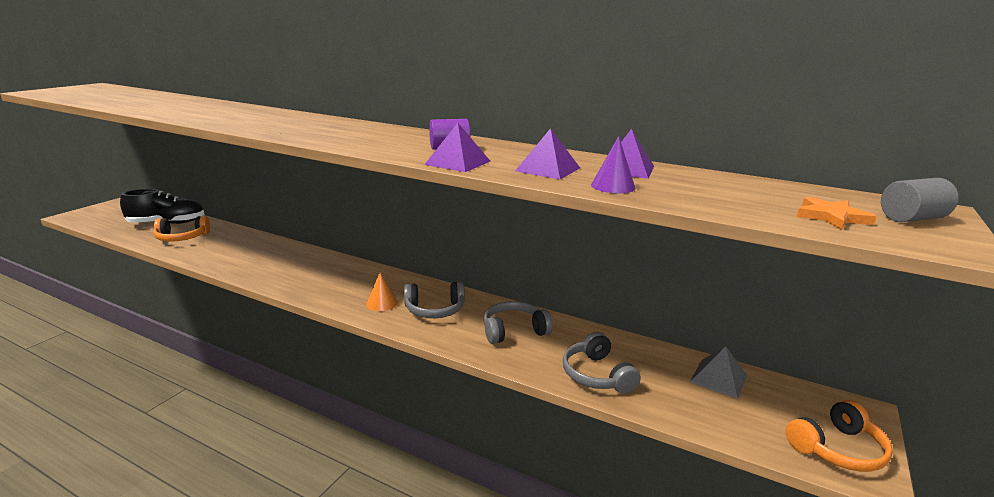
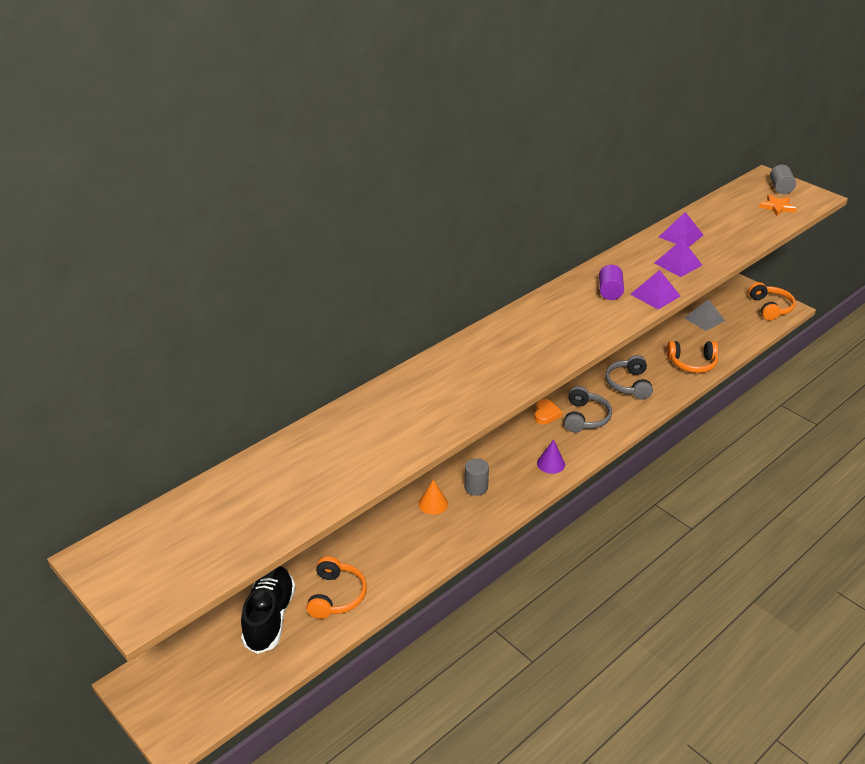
camera: 70 degrees left, 15 degrees up
orange cone [366,272,397,311] -> orange cone moved to [419,479,448,515]
grey headphones [563,332,641,394] -> orange headphones [667,341,718,373]
purple cone [591,136,636,193] -> purple cone moved to [537,439,565,474]
none -> grey cylinder [465,458,489,496]
none -> orange heart [534,399,562,425]

